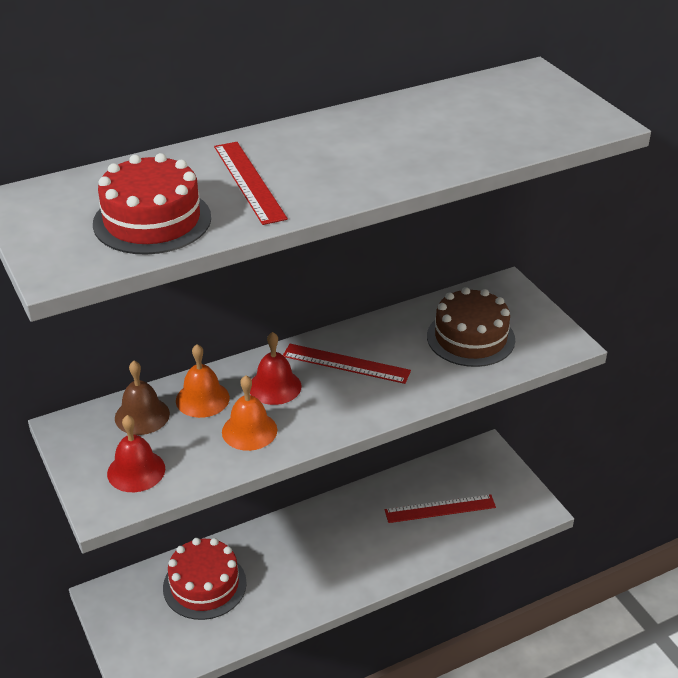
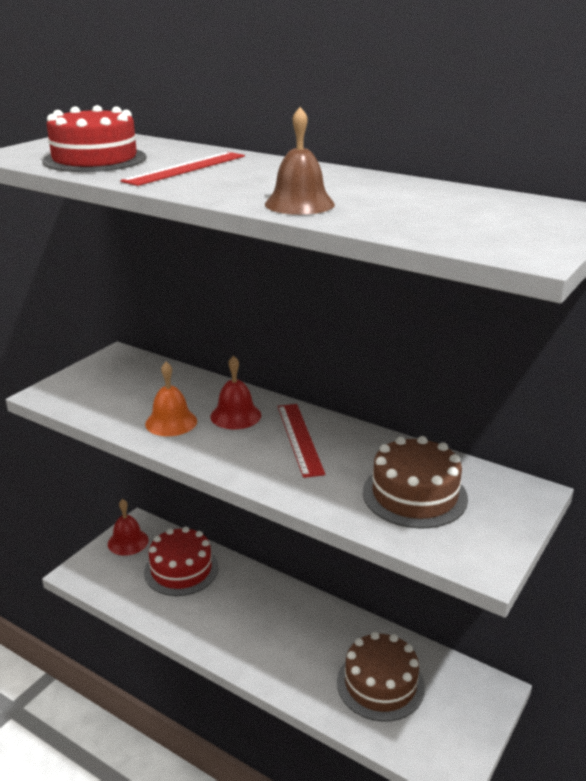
camera: 60 degrees right, 10 degrees down
red bell [107,415,165,492] -> red bell moved to [108,499,149,556]
brown bell [115,361,170,435] -> brown bell moved to [265,107,335,215]
orange bell [176,344,230,418] -> none
red ruler [385,494,496,523] -> brown cake [337,632,425,722]

